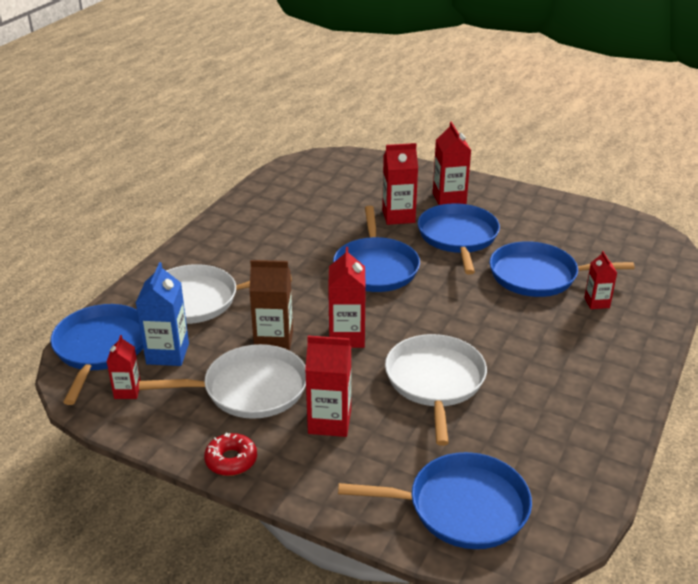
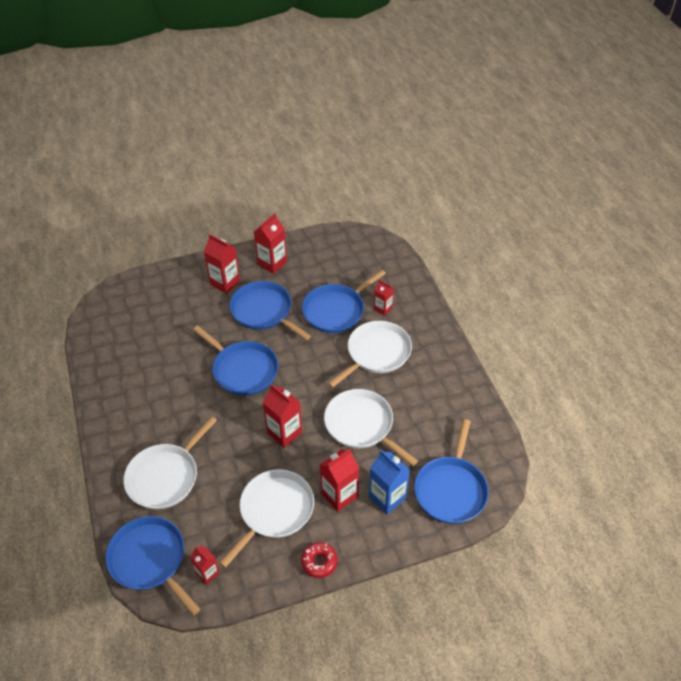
camera: 45 degrees left, 15 degrees up
blue carton [136,262,189,366] -> blue carton moved to [369,450,410,514]
brown carton [249,260,293,351] -> none
blue pan [338,452,532,549] -> blue pan turned 150 degrees clockwise [414,419,489,524]
red carton [382,143,418,225] -> red carton moved to [254,214,287,274]
none -> white pan [328,321,412,388]

